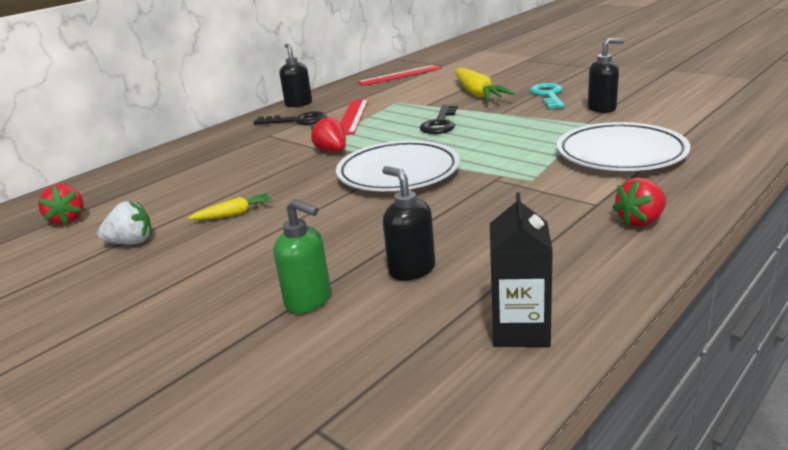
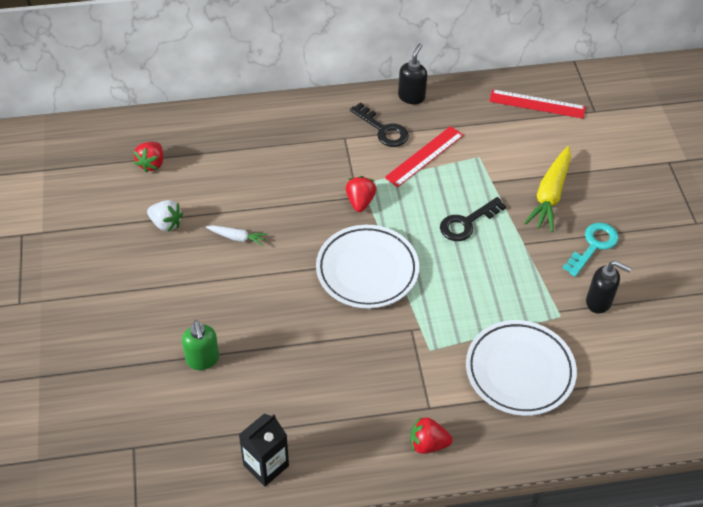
camera: 35 degrees right, 25 degrees up
yellow carrot [188,193,273,220] -> white carrot [206,225,268,246]
black soap dispenser [382,166,435,281] -> none

